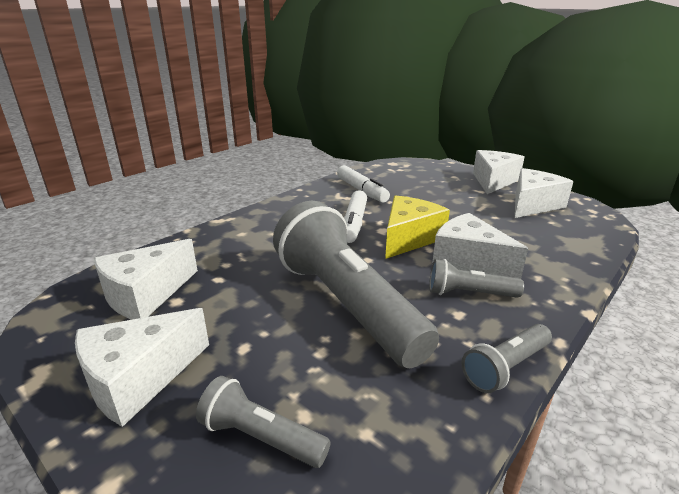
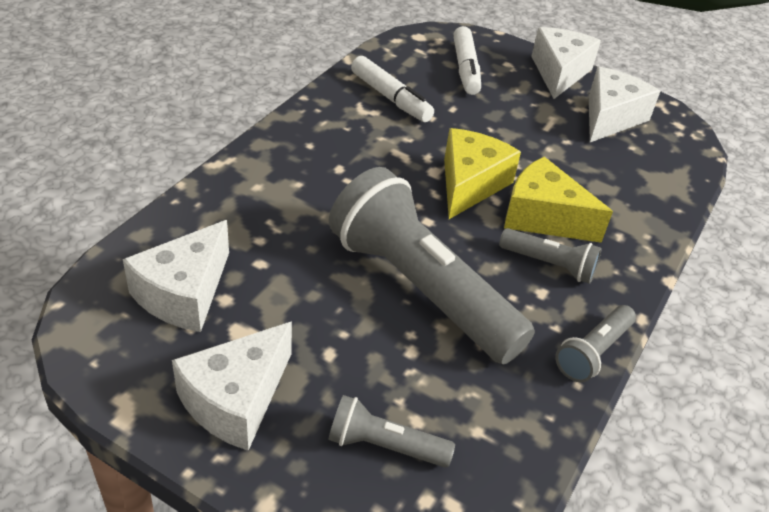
camera: 15 degrees left, 15 degrees up
white marker [344,190,367,243] -> white marker moved to [453,26,481,95]
grey flashlight [429,259,524,298] -> grey flashlight turned 150 degrees counterclockwise [499,228,601,284]
white cheese [432,213,528,279] -> yellow cheese [504,157,613,243]

